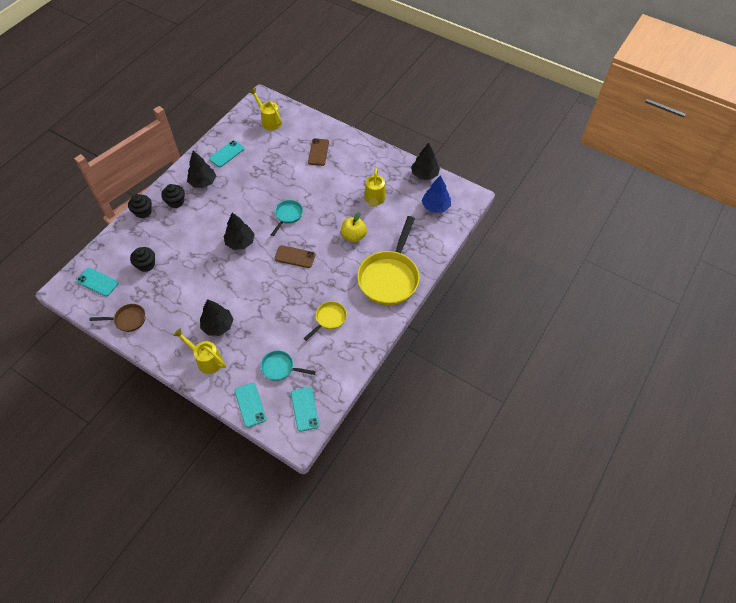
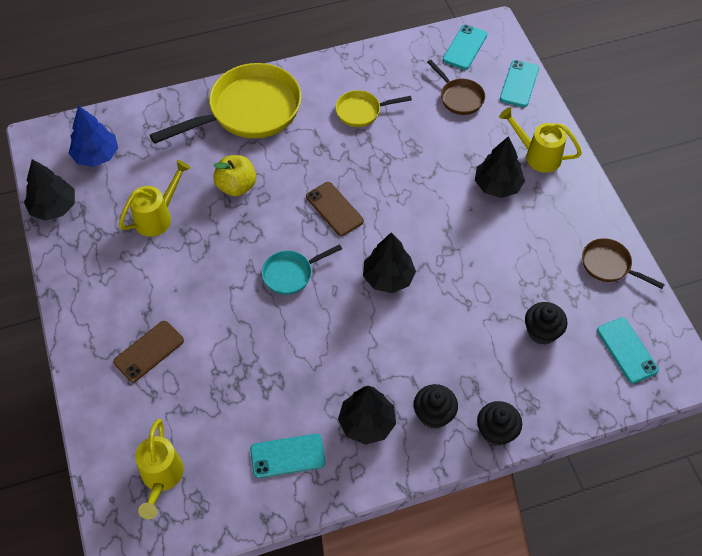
camera: 140 degrees left, 0 degrees up
yellow watering can [173,328,226,374] -> yellow watering can turned 135 degrees clockwise [499,107,582,173]
turquoise pan [260,351,316,381] -> brown pan [427,60,485,115]

